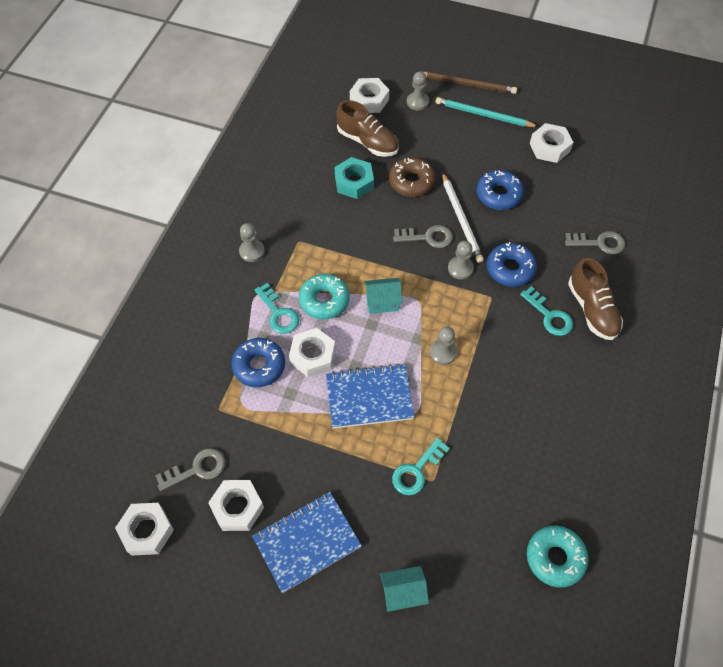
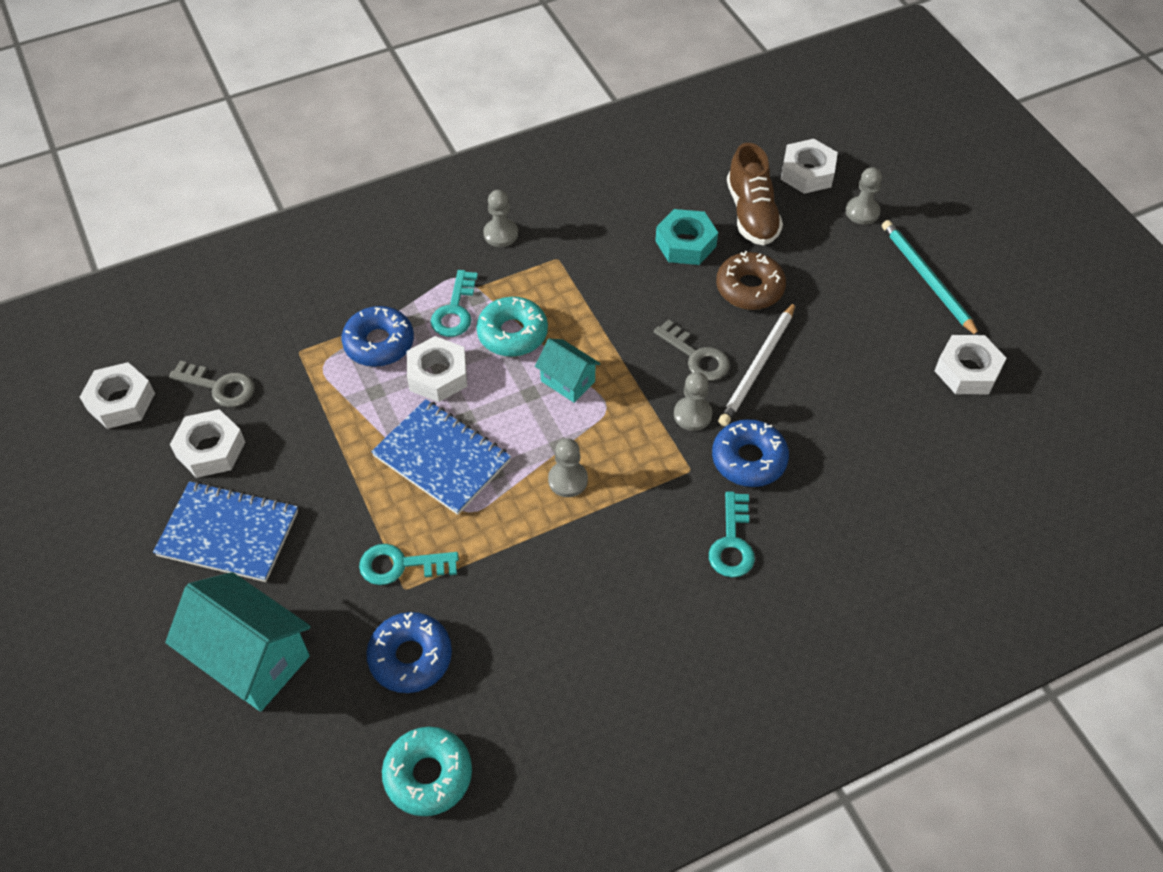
camera: 45 degrees right, 5 degrees down
turquoise house [380,566,429,612] -> turquoise house [165,572,311,712], size x1.85
brown pencil [415,72,517,94] -> none
blue donut [476,170,524,210] -> blue donut moved to [366,612,452,693]
grey key [565,231,625,254] -> none
brown shoe [568,258,623,340] -> none

